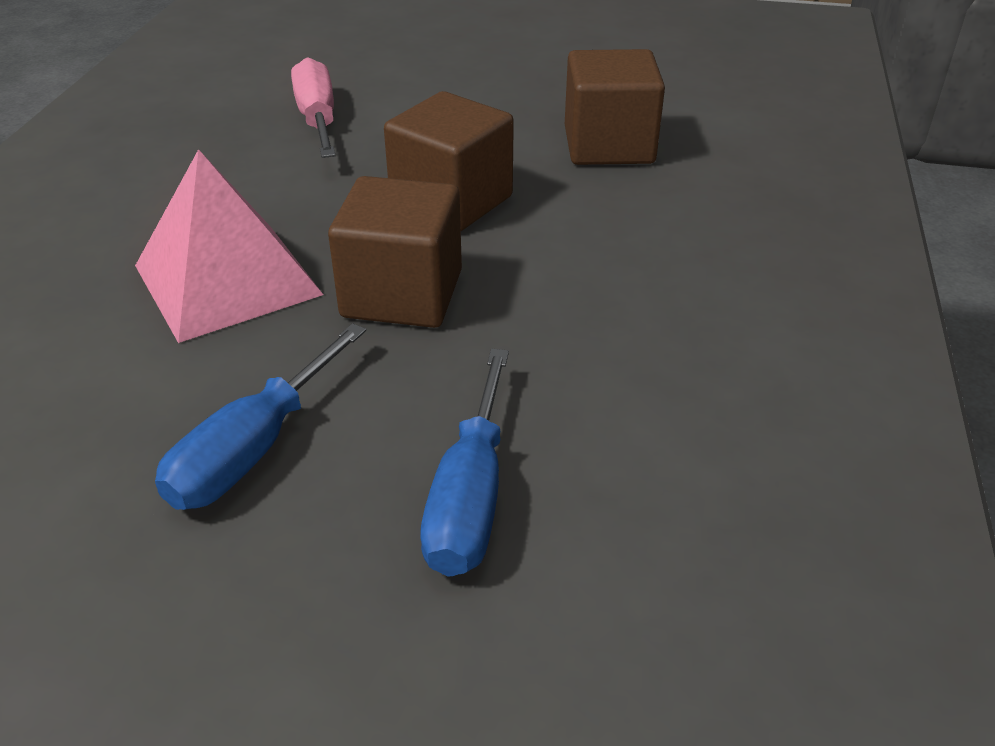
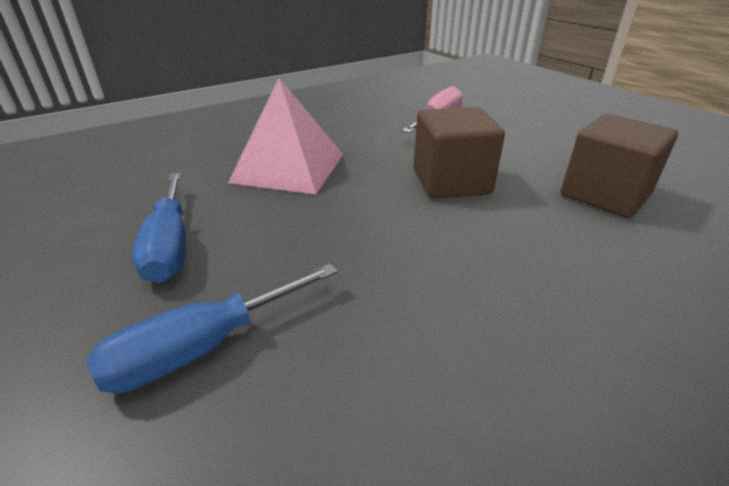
camera: 45 degrees right, 5 degrees down
blue screwdriver [155,323,366,510] -> blue screwdriver turned 90 degrees counterclockwise [132,172,186,283]
brown cube [328,176,462,328] -> none

